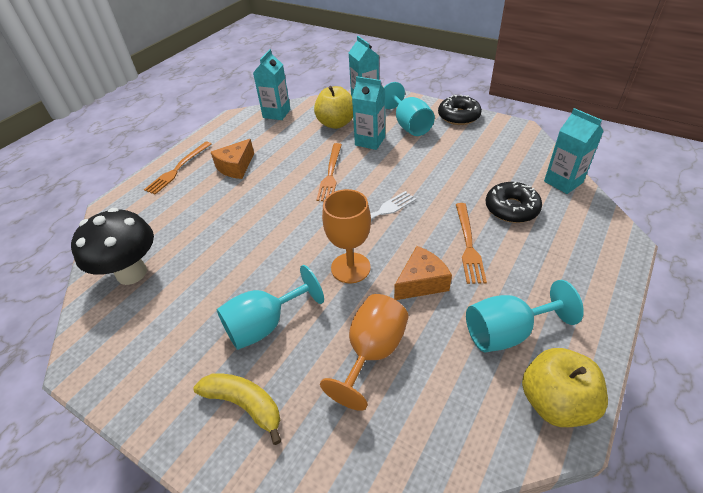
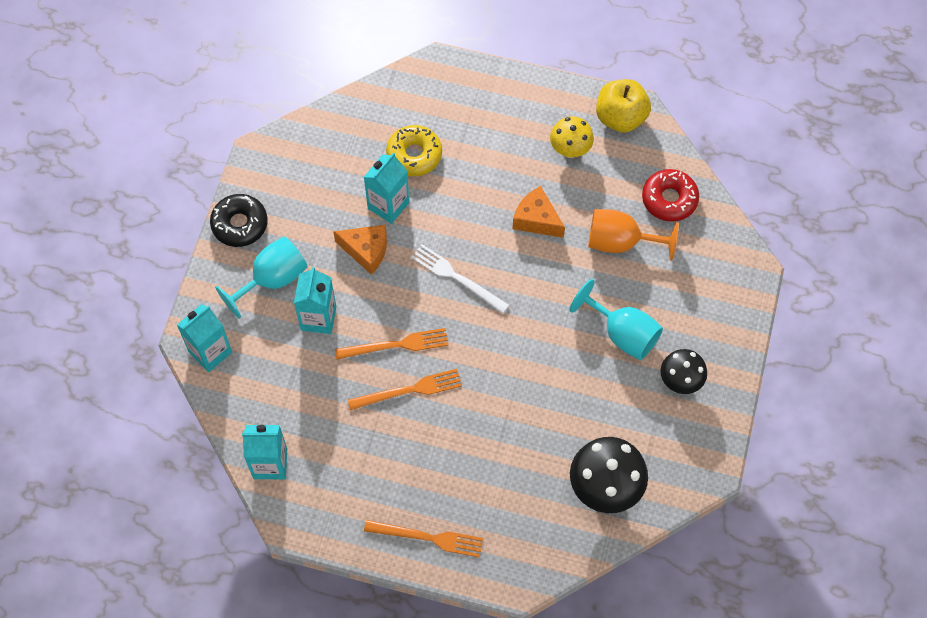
camera: 110 degrees left, 20 degrees up
yellow banana [193,373,281,445] -> none
orange cheese [211,139,254,179] -> orange cheese moved to [333,225,387,275]
yellow apple [314,86,353,129] -> none
orange goblet [322,189,371,283] -> none
orange fork [456,203,487,284] -> orange fork moved to [348,369,462,410]
turquoise goblet [466,280,584,352] -> yellow mushroom [550,116,594,158]
black donut [486,181,542,223] -> yellow donut [386,125,442,176]
turquoise carton [544,108,604,194] -> turquoise carton moved to [364,152,409,224]
none -> red donut [642,169,699,222]
none -> black mushroom [661,349,707,394]

